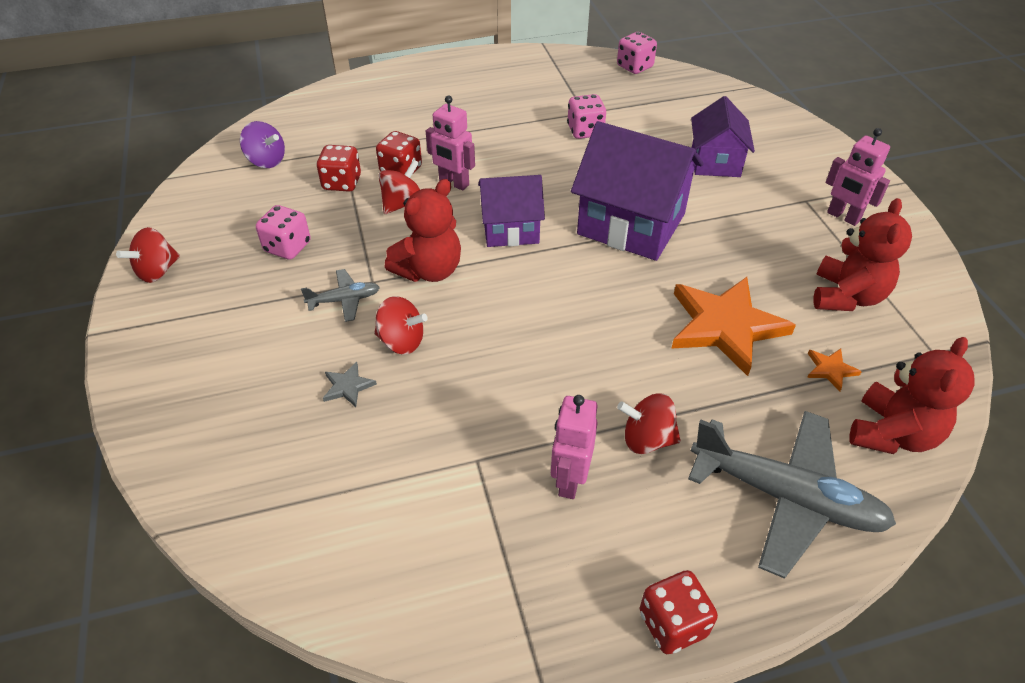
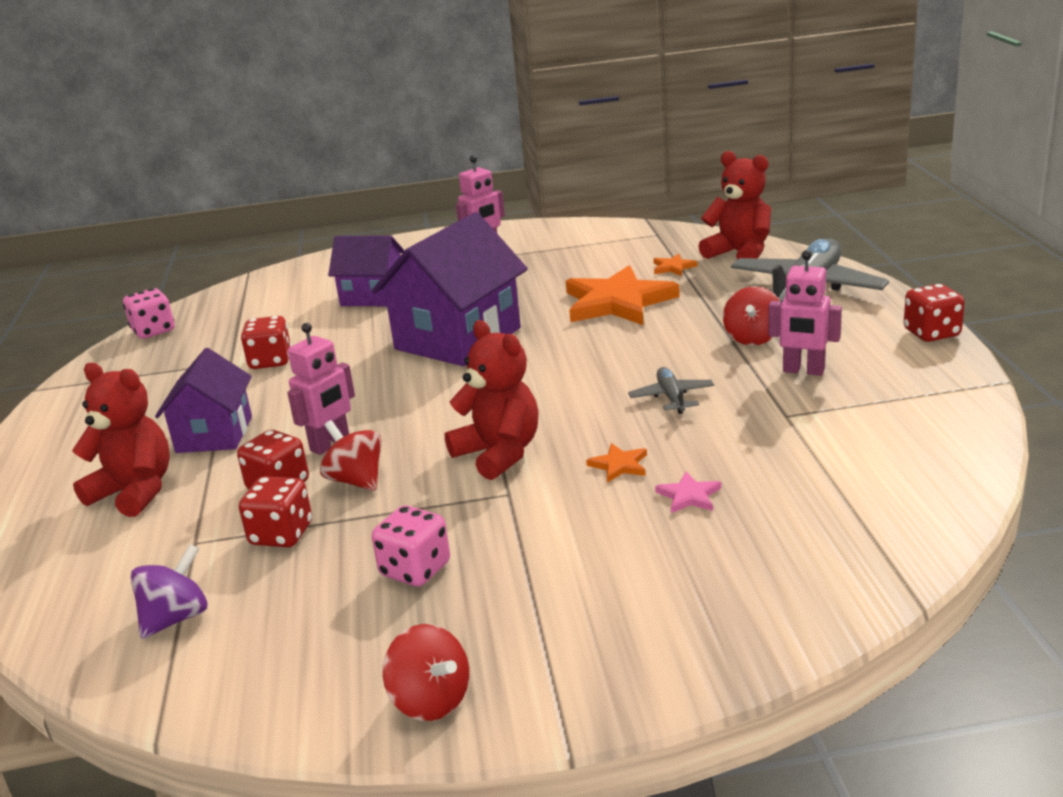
camera: 80 degrees left, 20 degrees down
grey plane [301,269,380,322] -> grey plane moved to [628,367,714,414]
grey star [323,362,377,407] -> pink star [655,472,721,513]
red spinning top [374,296,428,355] -> orange star [586,443,647,483]
purple house [478,175,545,247] -> purple house moved to [155,348,252,453]
pink dice [567,94,606,139] -> red dice [241,316,292,369]
red teddy bear [814,198,912,311] -> red teddy bear moved to [72,363,170,517]

